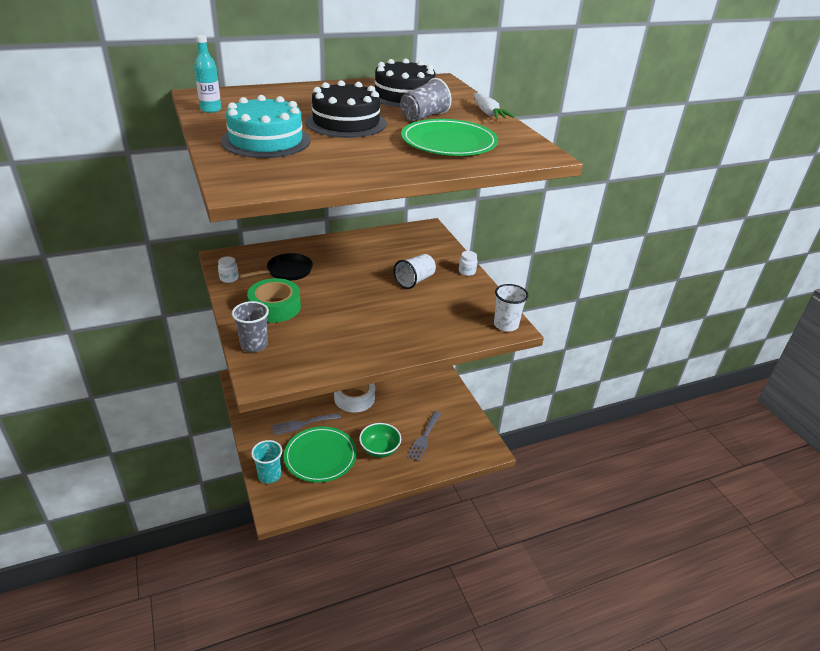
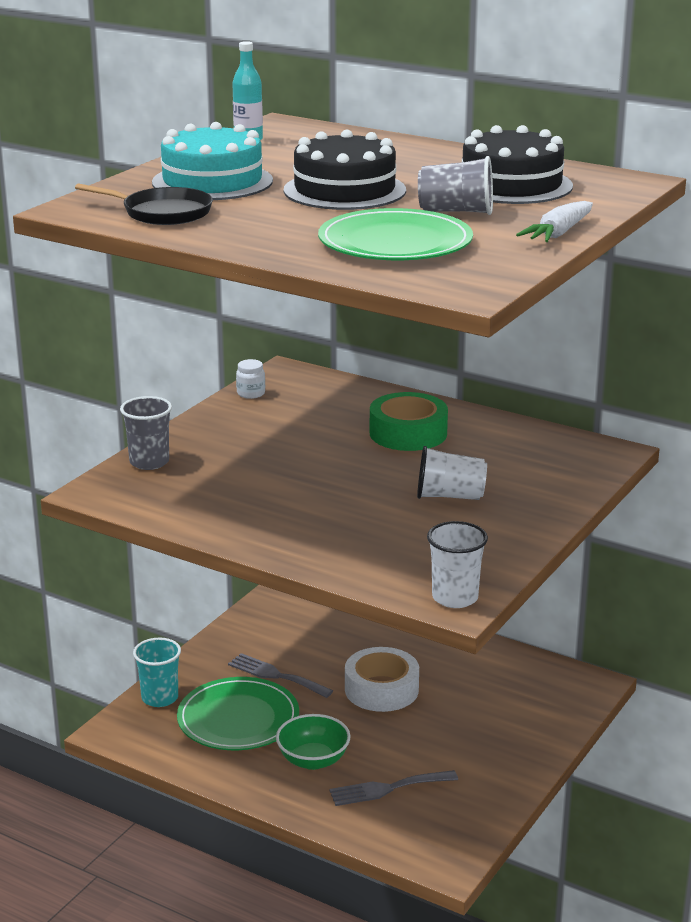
camera: 55 degrees right, 10 degrees down
black pan [240,253,313,281] -> black pan moved to [75,183,213,225]
green tape [247,278,301,323] -> green tape moved to [370,392,448,451]
white jar [459,251,478,276] -> none

